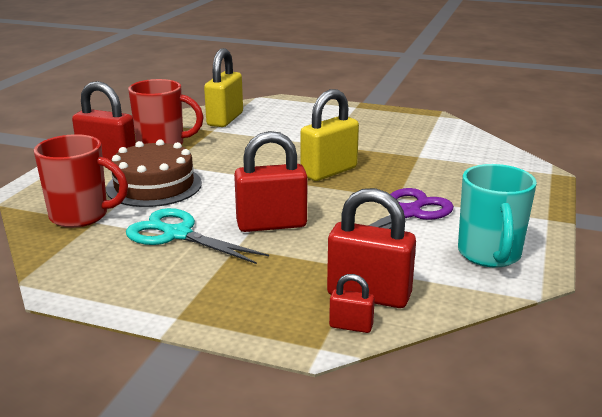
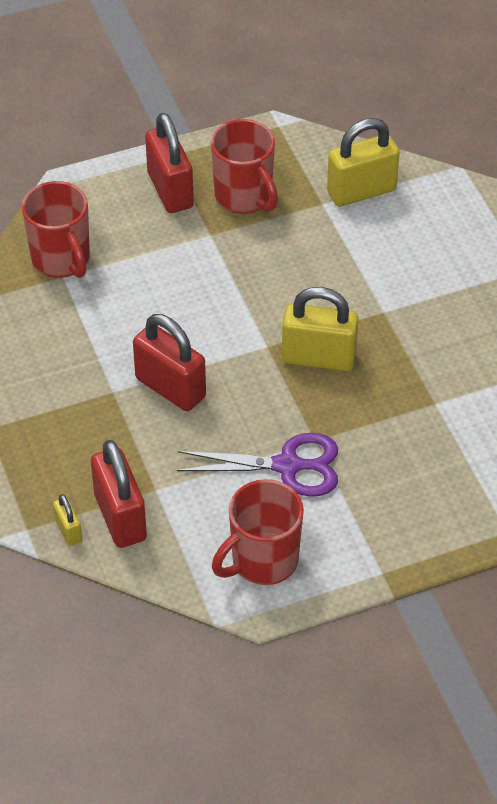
camera: 50 degrees right, 25 degrees up
brown cake [106,139,202,207] -> none
turquoise scissors [126,208,269,264] -> none
red padlock [329,274,375,333] -> yellow padlock [53,494,82,546]
turquoise mug [458,164,537,268] -> red mug [212,479,304,585]

